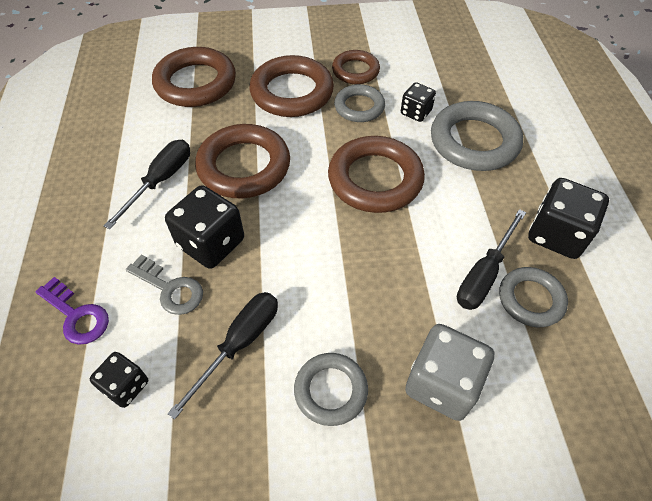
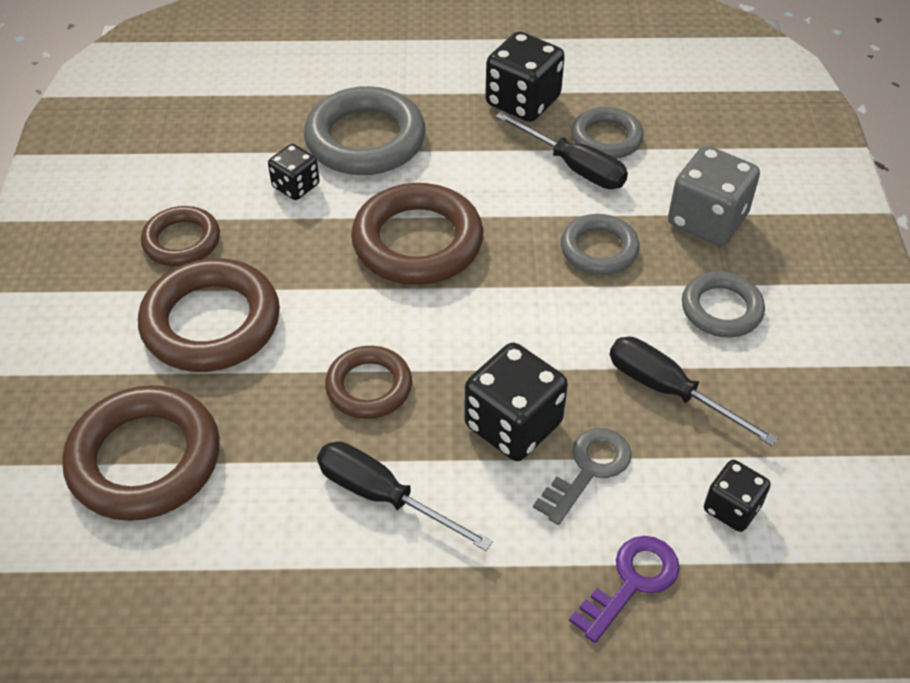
camera: 85 degrees left, 5 degrees down
brown ring [195,124,290,199] -> brown ring [325,346,412,419], size x0.59
grey ring [334,84,385,122] -> grey ring moved to [561,214,639,275]

